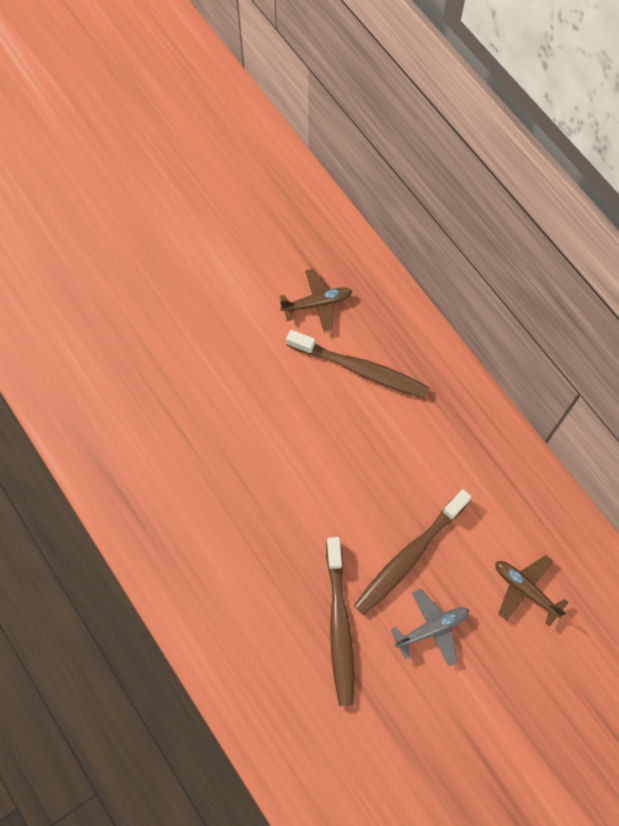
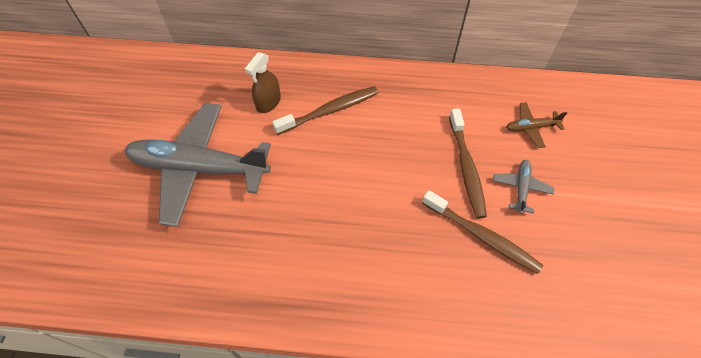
camera: 50 degrees left, 10 degrees down
brown plane [280,269,352,333] -> brown spray bottle [245,52,281,113]
none -> grey plane [124,103,271,227]

